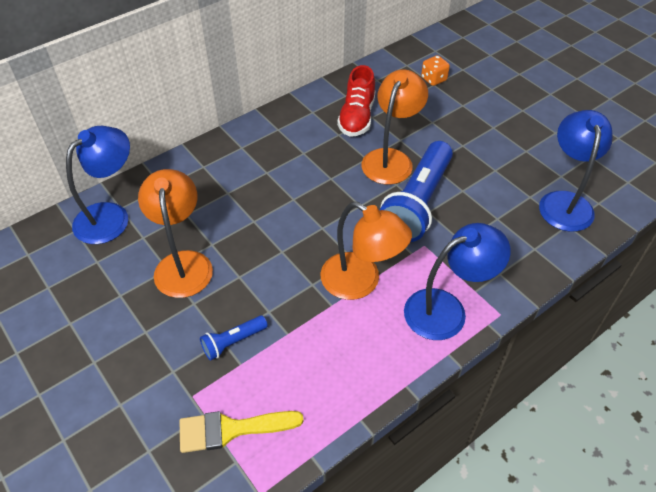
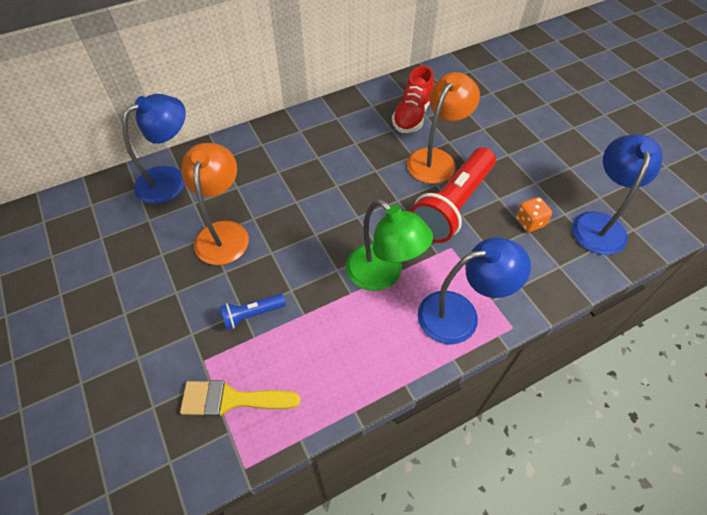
camera: 10 degrees right, 5 degrees up
orange lamp [321,202,412,300] -> green lamp [346,199,433,291]
blue flashlight [380,141,453,242] -> red flashlight [410,147,496,243]
orange dice [421,55,450,86] -> orange dice moved to [516,197,552,232]

